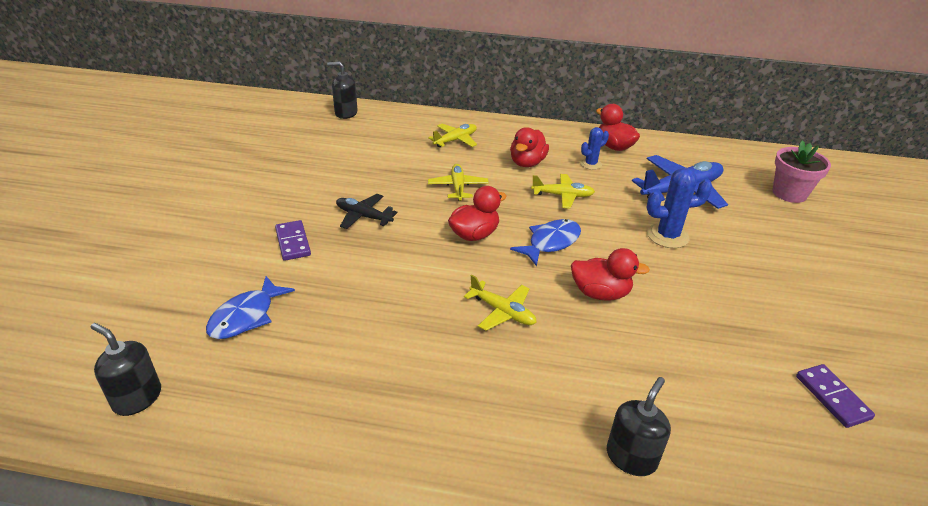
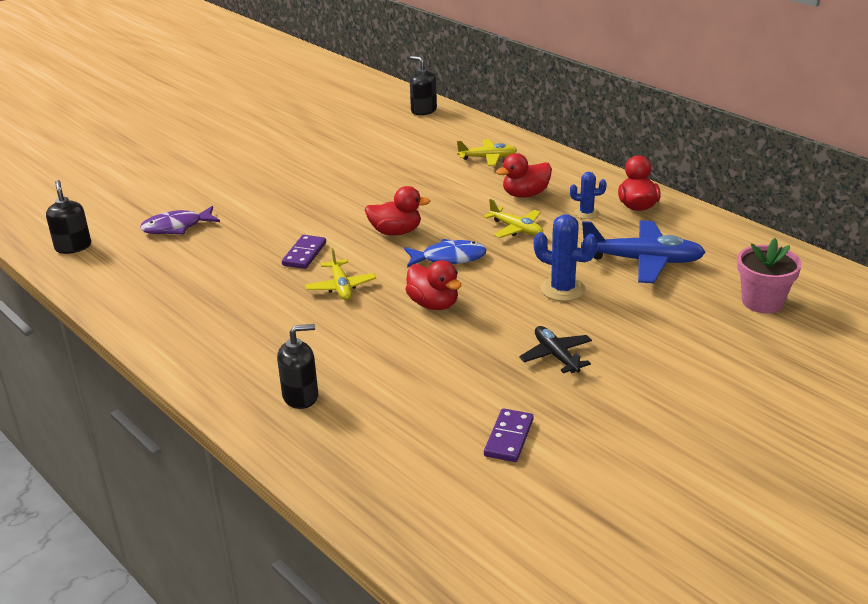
camera: 40 degrees right, 5 degrees down
blue fish [206,276,295,339] -> purple fish [140,206,220,234]
purple domino [275,220,311,261] -> purple domino moved to [282,235,326,269]
black plane [336,194,398,229] -> black plane moved to [519,326,592,373]
yellow plane [428,164,489,201] -> none

